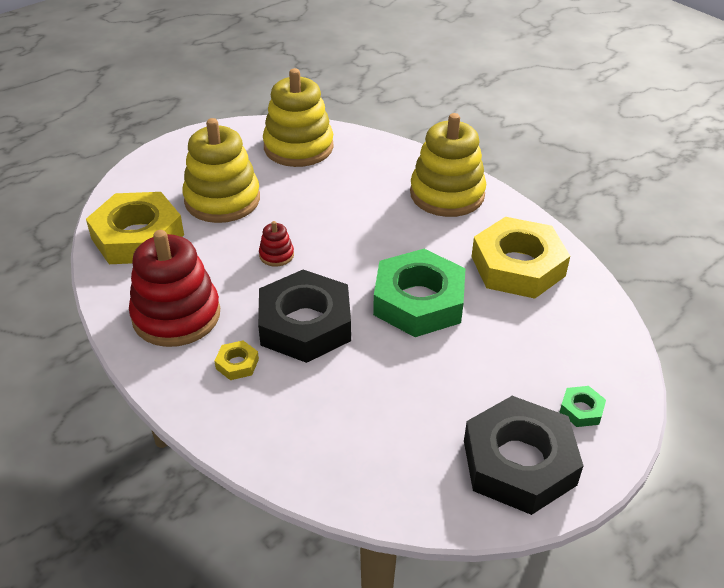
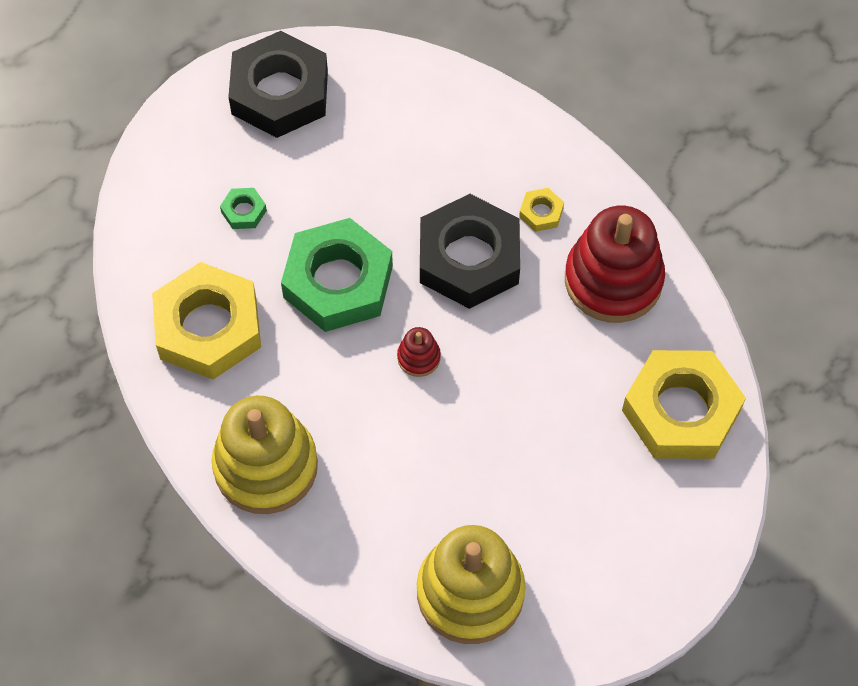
camera: 175 degrees left, 20 degrees up
yellow stacking toy [182,118,260,223] -> none
red stacking toy [259,221,294,267] -> red stacking toy moved to [397,327,441,377]
green nut [560,386,606,427] -> green nut moved to [220,188,267,229]

